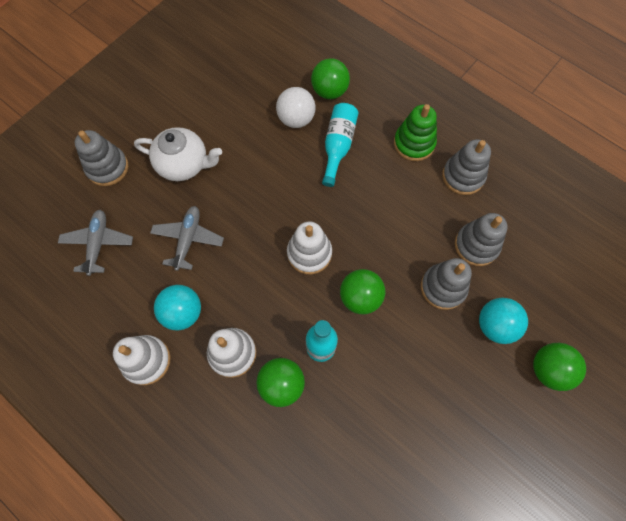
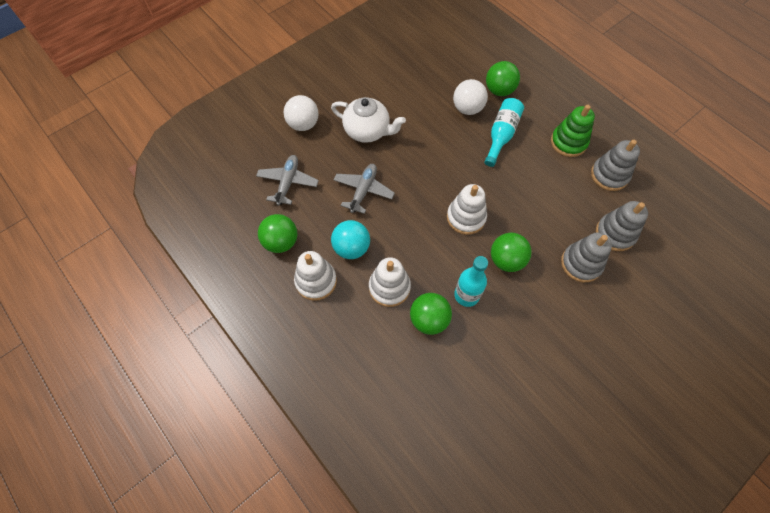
camera: 10 degrees right, 5 degrees down
grey stacking toy [75,130,128,186] -> white ball [284,95,319,131]
turquoise ball [479,298,528,344] -> none
green ball [533,343,586,391] -> green ball moved to [258,214,297,253]

